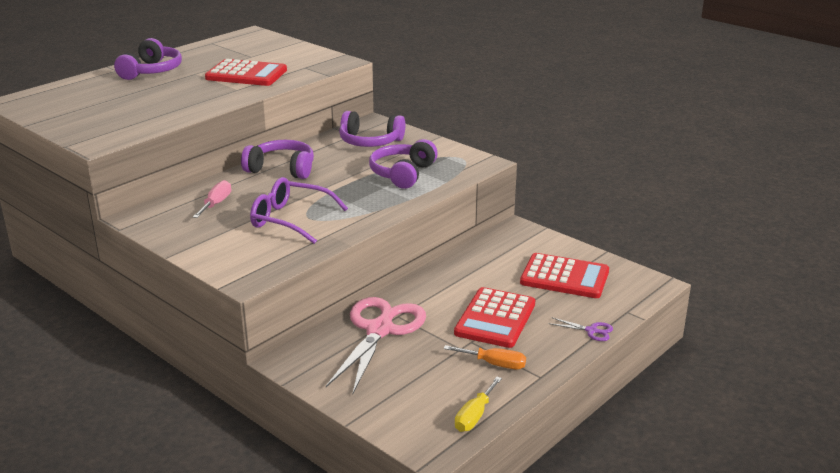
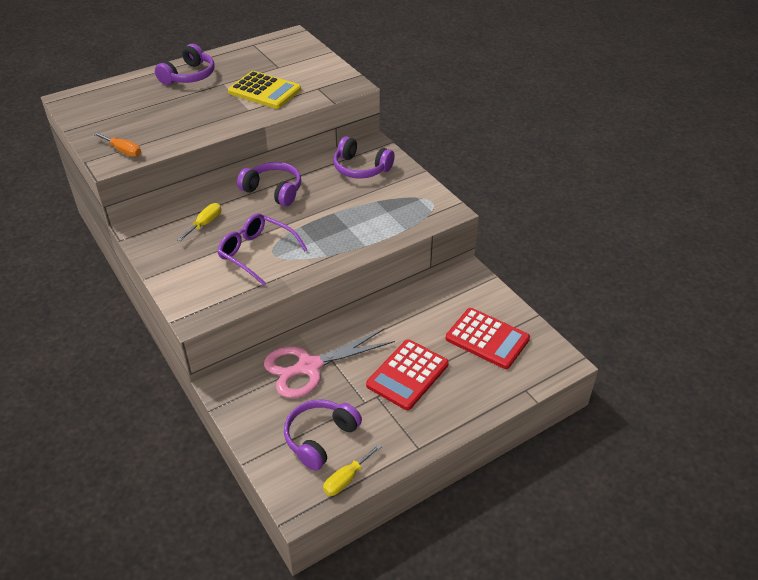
camera: 15 degrees right, 15 degrees up
pink screwdriver [193,180,231,218] -> yellow screwdriver [177,203,221,241]
red calculator [205,59,287,86] -> yellow calculator [228,71,301,109]
pink scissors [326,297,426,393] -> pink scissors turned 150 degrees counterclockwise [264,328,395,398]
purple headphones [369,139,438,189] -> purple headphones moved to [284,400,362,471]
orange screwdriver [444,345,526,370] -> orange screwdriver moved to [93,132,141,157]
purple scissors [548,317,613,341] -> none

